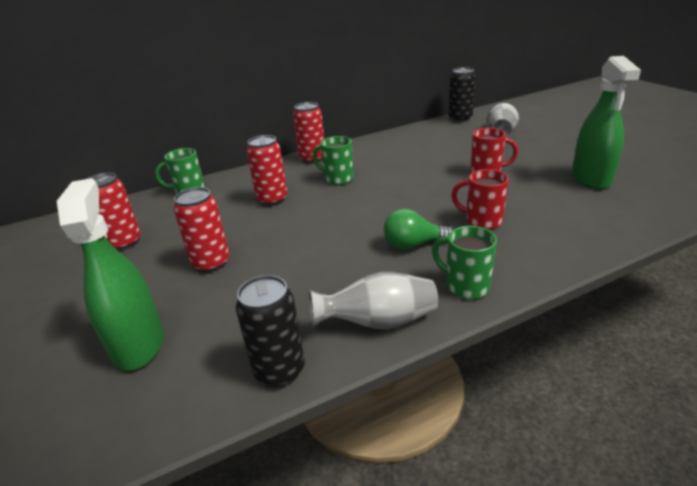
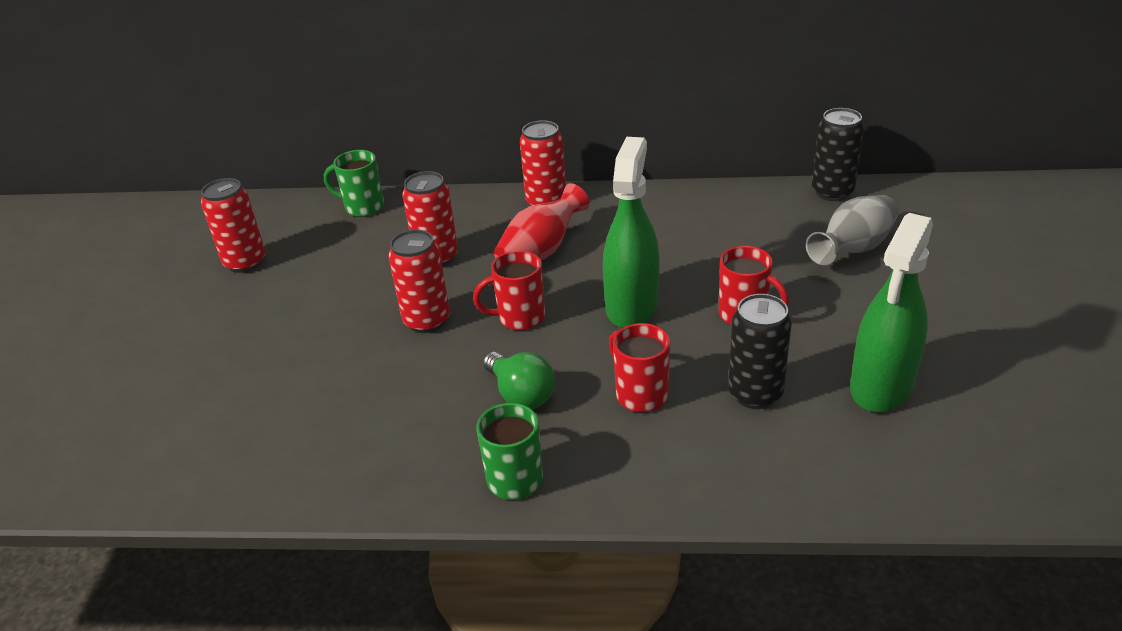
camera: 30 degrees right, 5 degrees up
green spray bottle [57,178,164,371] -> green spray bottle moved to [603,137,660,328]
red can [174,187,229,273] -> red can moved to [388,230,450,333]
black can [236,275,305,388] -> black can moved to [728,294,792,409]
grey vase [309,272,438,330] -> none
green mug [312,136,354,185] -> red vase [494,183,590,260]
green light bulb [384,209,453,250] -> green light bulb turned 150 degrees counterclockwise [483,352,555,409]
none -> red mug [473,250,545,330]

